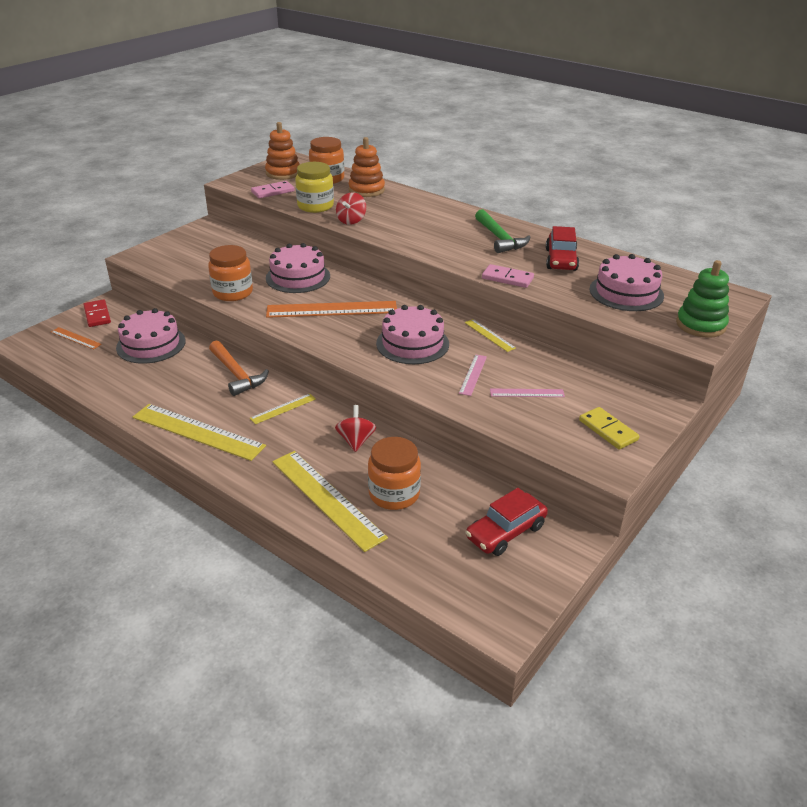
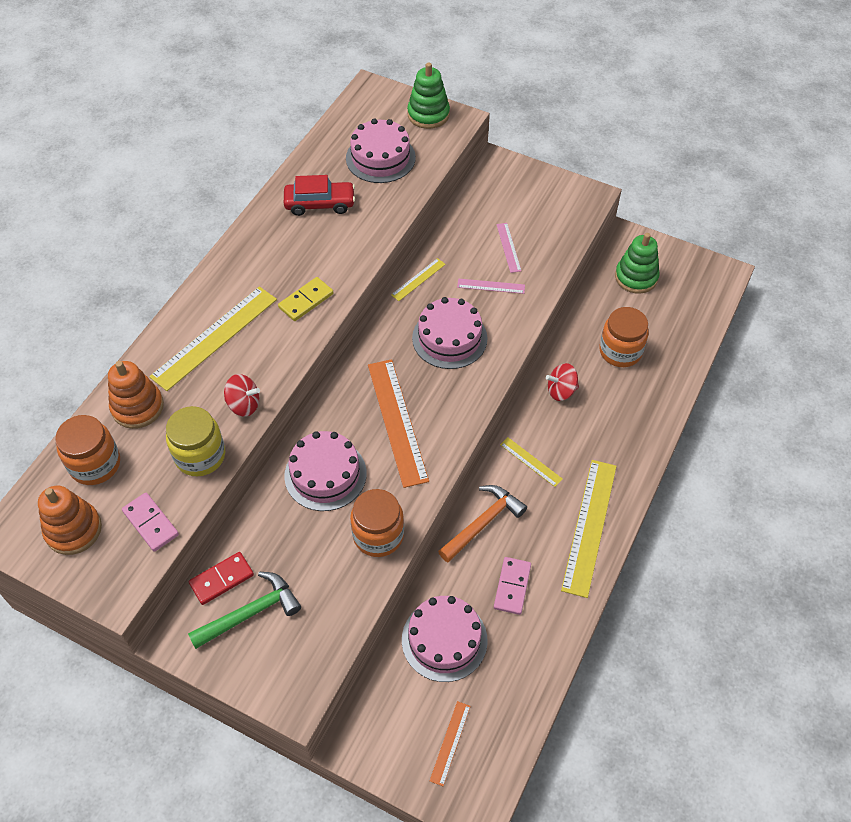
camera: 100 degrees left, 20 degrees up
red domino [83,299,111,327] -> red domino moved to [189,552,254,605]
yellow ruler [272,451,388,552] -> yellow ruler moved to [149,286,277,391]
red car [466,488,548,556] -> green stacking toy [615,233,660,294]
green hammer [475,209,531,253] -> green hammer moved to [188,572,301,649]
pink domino [482,264,534,288] -> pink domino moved to [494,557,531,615]
yellow domino [579,407,640,450] -> yellow domino moved to [278,277,333,321]

